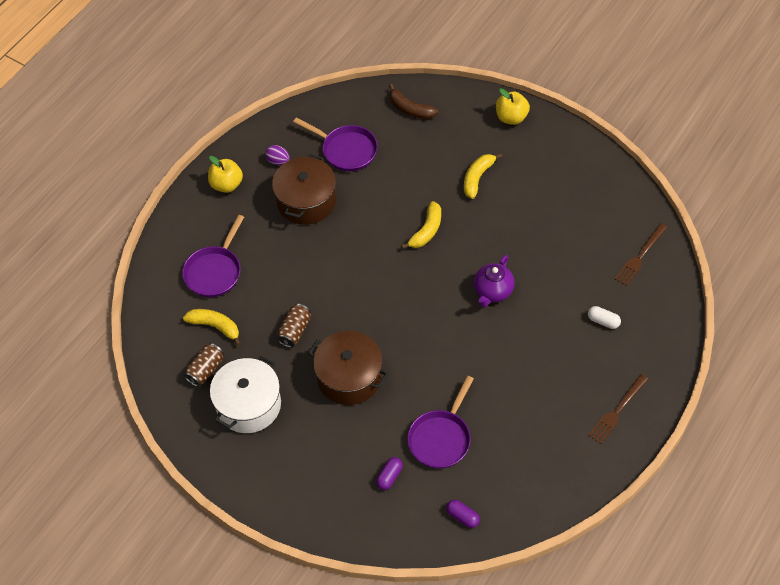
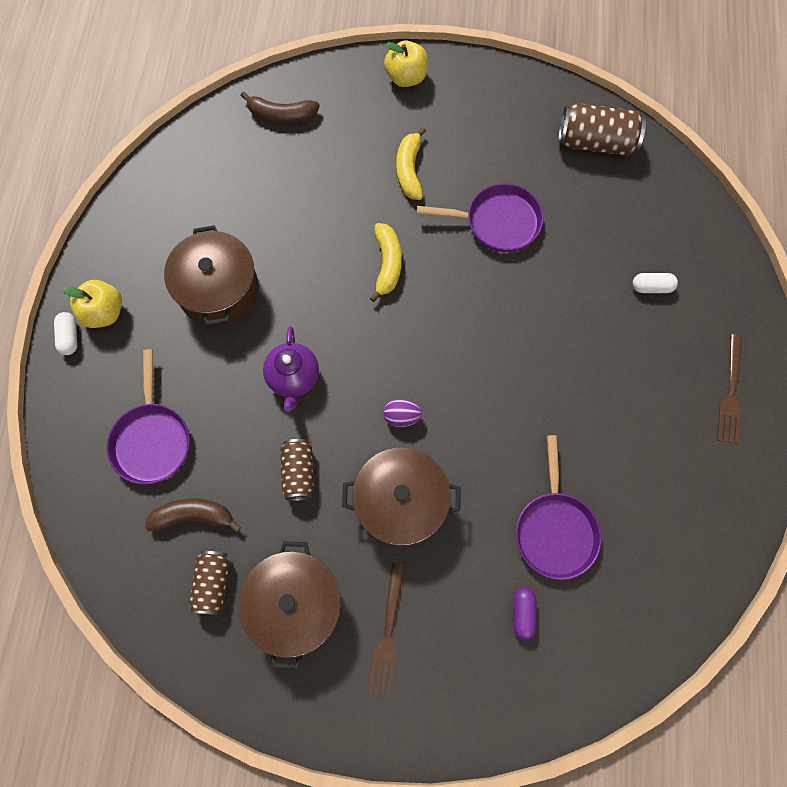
camera: 30 degrees left, 15 degrees up
yellow banana [183,309,241,346] -> brown banana [145,499,241,533]
white pot [210,356,281,433] -> brown pot [238,541,341,669]
purple egg [265,145,290,165] -> purple egg moved to [384,398,422,427]
purple pan [293,117,378,171] -> purple pan moved to [417,183,544,252]
purple capsule [446,500,480,528] -> none
purple teapot [474,255,515,307] -> purple teapot moved to [263,326,319,412]
brown fork [615,223,667,286] -> brown fork moved to [368,563,405,695]
none -> white capsule [54,312,77,355]
none -> brown can [558,103,646,156]

